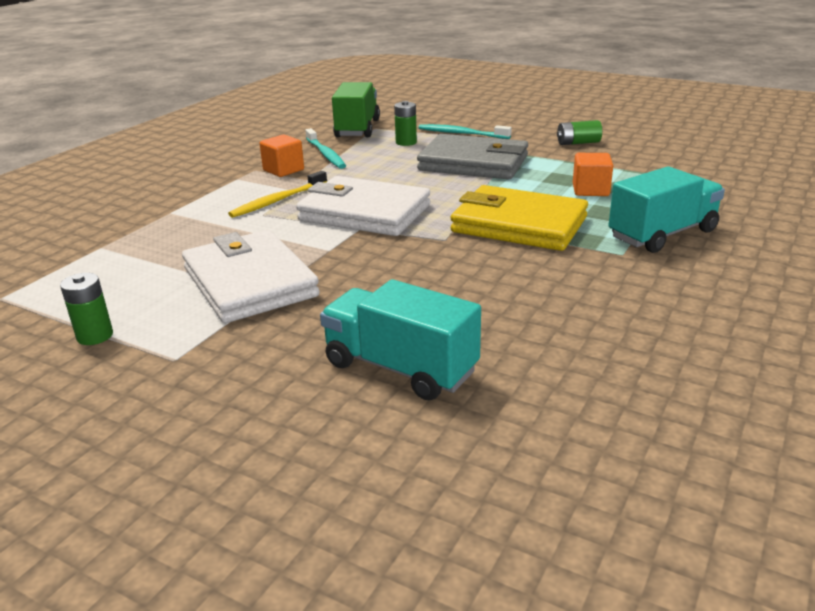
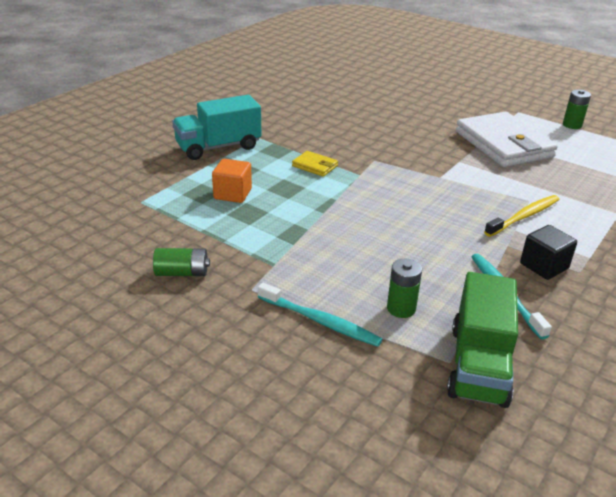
camera: 175 degrees left, 5 degrees up
orange cube [259,134,304,177] -> black cube [520,225,577,280]
white wallet [296,176,430,236] -> none
turquoise truck [320,279,481,400] -> none
grey wallet [417,134,528,179] -> none
yellow wallet [451,185,588,251] -> yellow wallet [292,151,338,177], size x0.42

